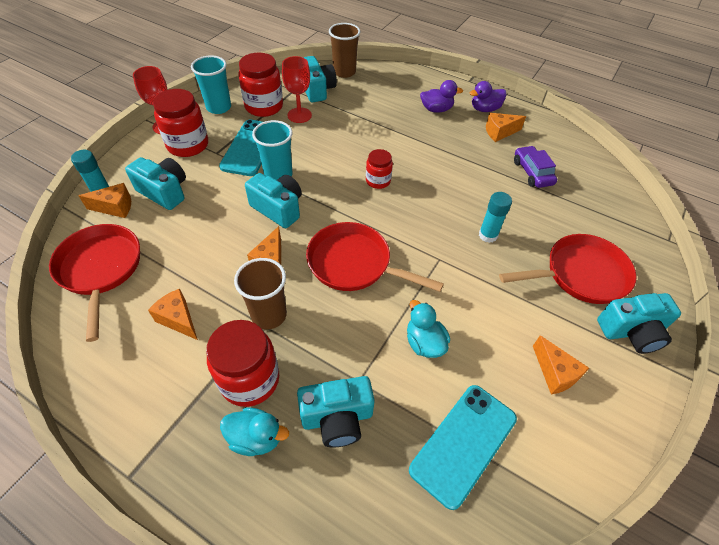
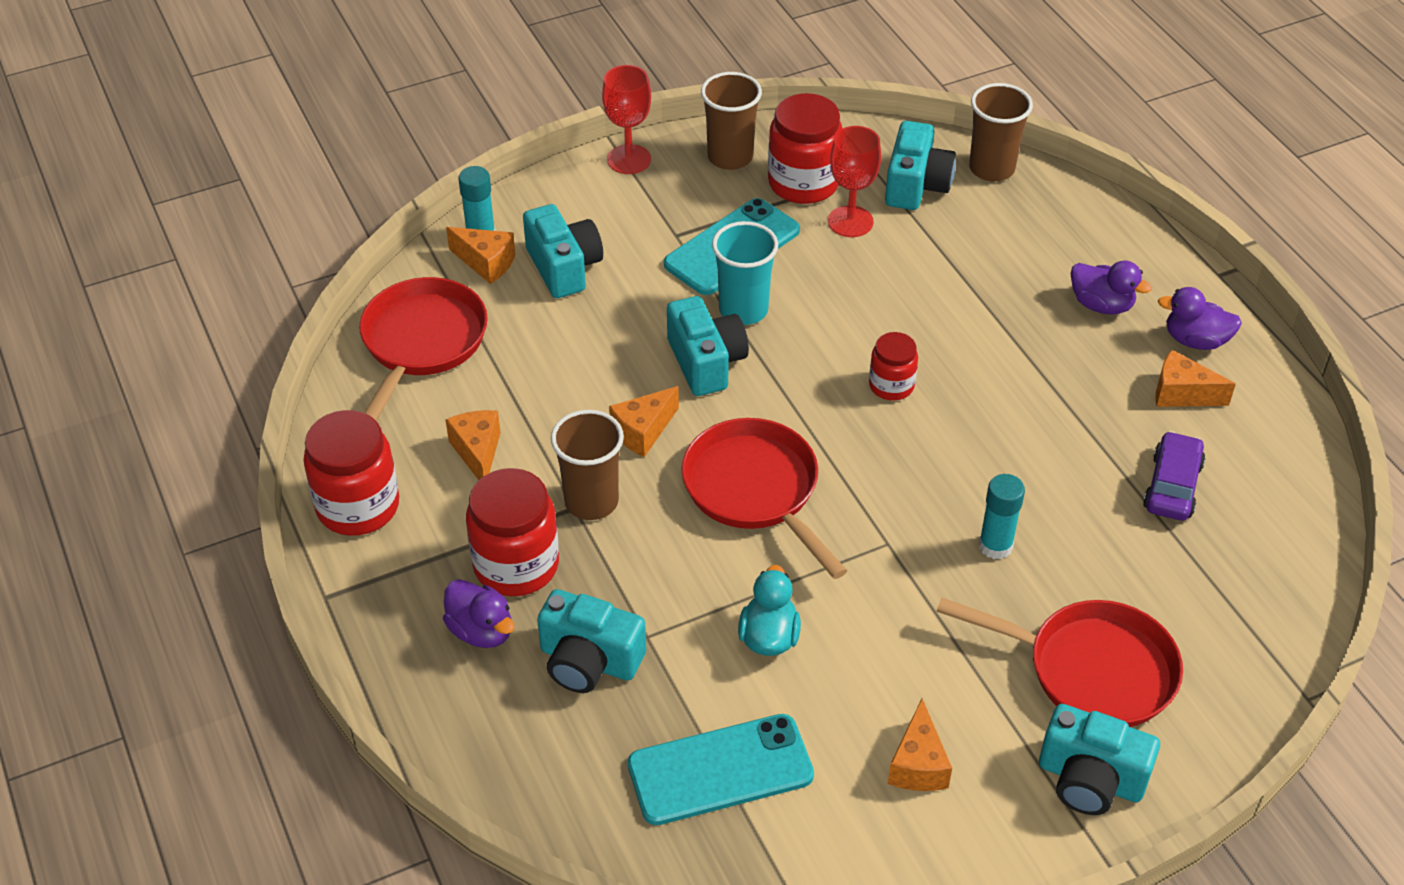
camera: 35 degrees right, 5 degrees down
red jar [153,89,208,157] -> red jar moved to [304,410,399,536]
turquoise cup [191,55,231,114] -> brown cup [701,72,762,170]
turquoise duck [220,407,289,456] -> purple duck [443,579,514,648]

